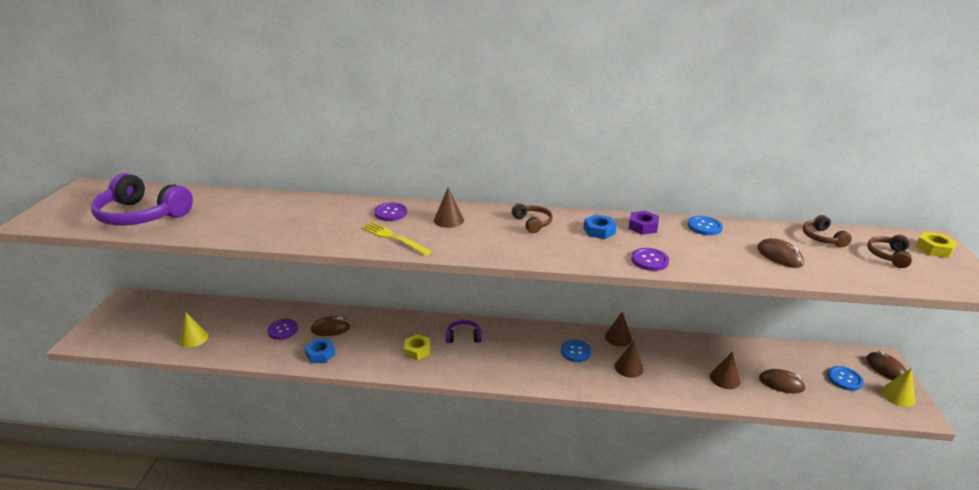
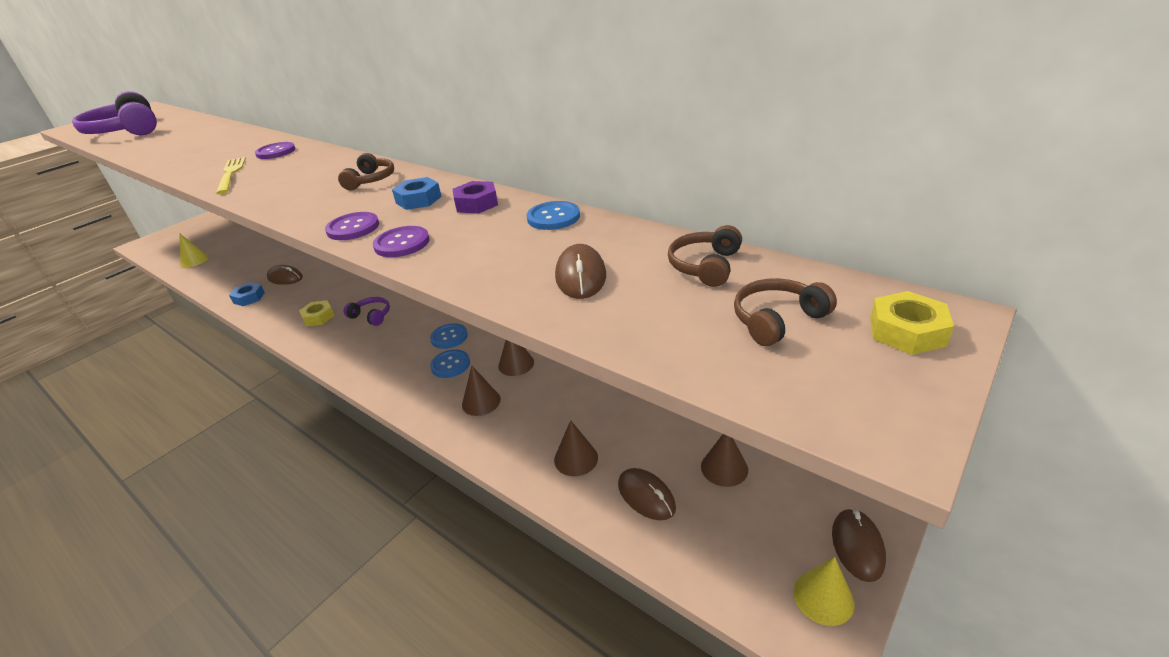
camera: 35 degrees right, 5 degrees up
purple button [267,319,298,340] -> purple button moved to [325,212,379,240]
brown cone [434,187,464,228] -> brown cone moved to [701,434,748,487]
blue button [827,366,864,391] -> blue button moved to [430,323,468,349]

